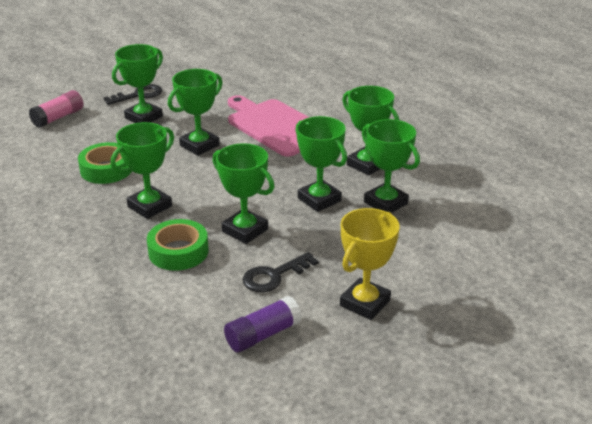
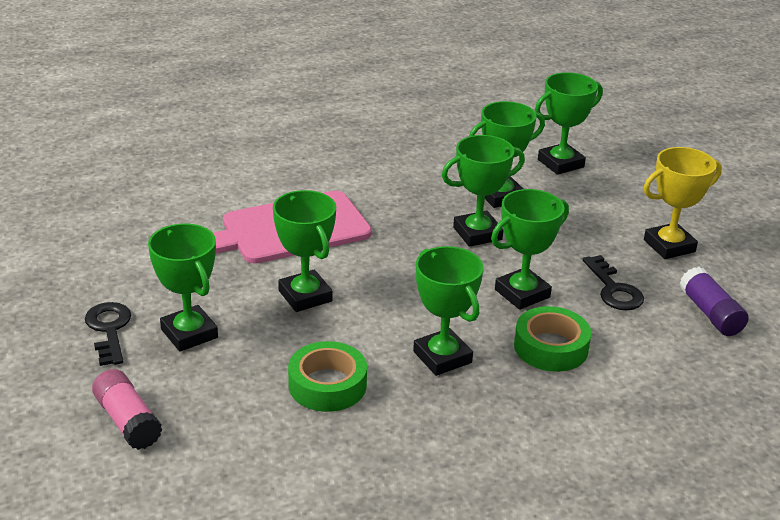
camera: 75 degrees left, 0 degrees up
yellow trophy [340,208,400,320] -> yellow trophy turned 75 degrees counterclockwise [644,147,722,259]
green trophy [342,86,399,176] -> green trophy moved to [535,72,603,175]

